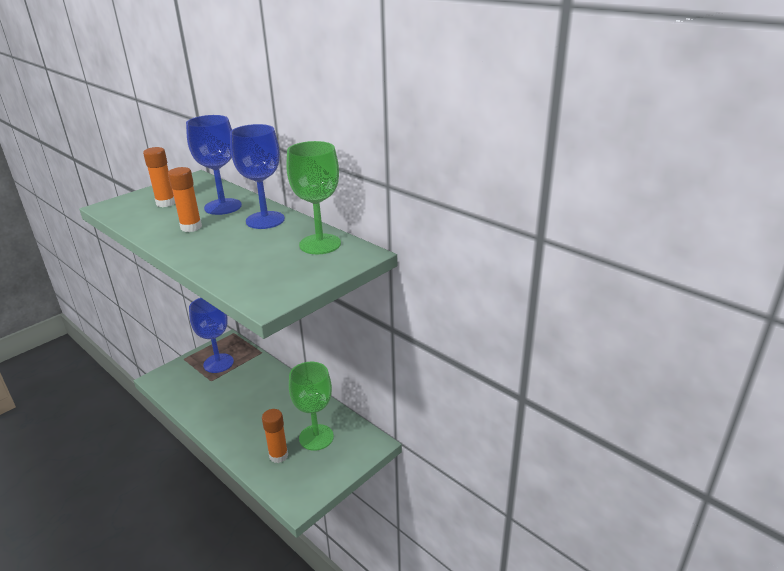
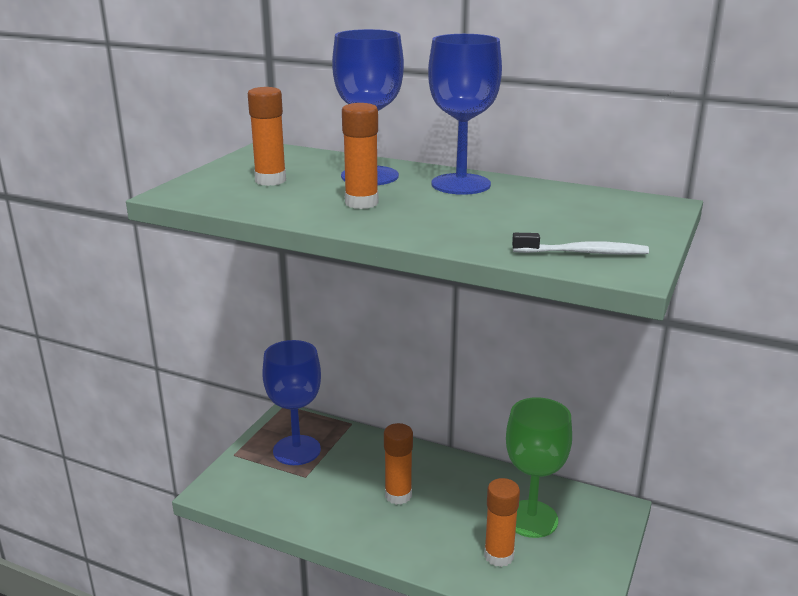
camera: 20 degrees left, 5 degrees down
green goblet [286,141,341,254] -> none
none -> orange glue stick [384,423,413,505]
none -> white toothbrush [512,233,649,255]

